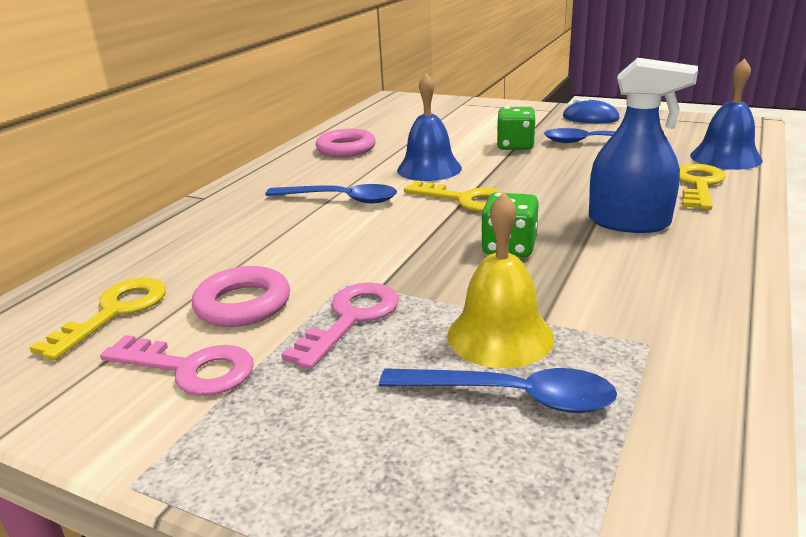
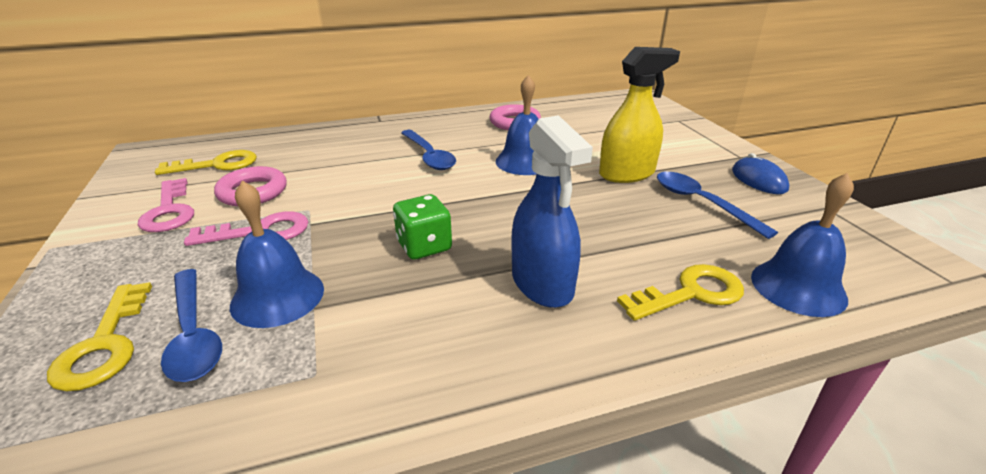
camera: 45 degrees right, 5 degrees up
yellow key [404,180,503,212] -> yellow key moved to [47,282,152,392]
yellow bell [447,192,554,368] -> blue bell [230,180,324,328]
green dice [497,107,536,150] -> yellow spray bottle [599,47,680,183]

